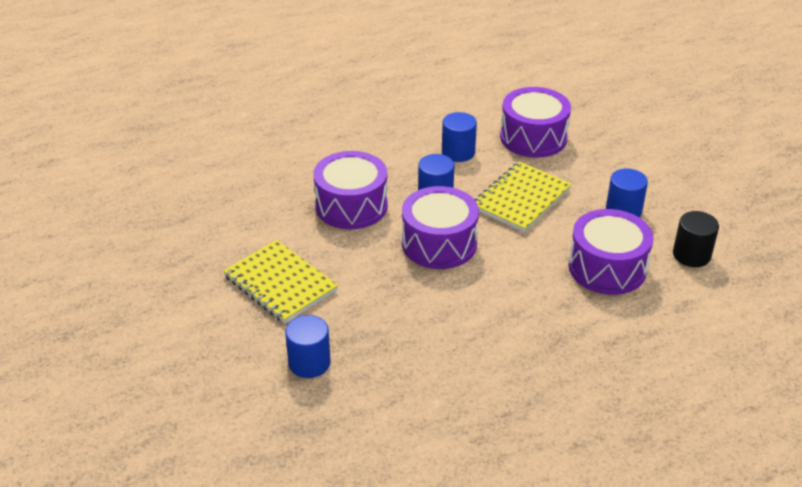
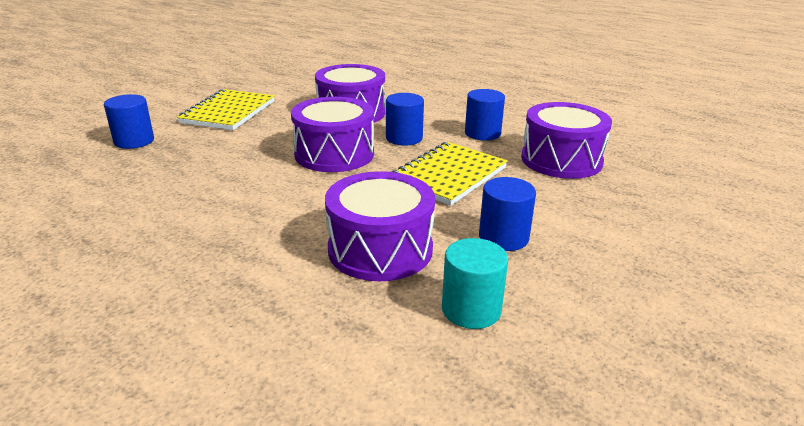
camera: 60 degrees right, 10 degrees down
yellow notebook [474,161,572,232] -> yellow notebook turned 60 degrees counterclockwise [392,142,508,206]
black cylinder [673,211,719,267] -> turquoise cylinder [442,238,508,329]

